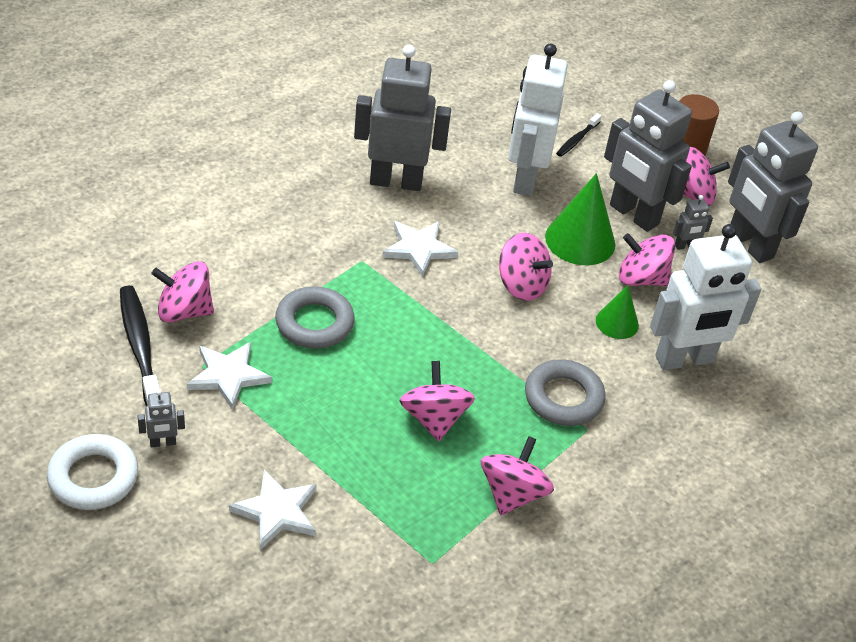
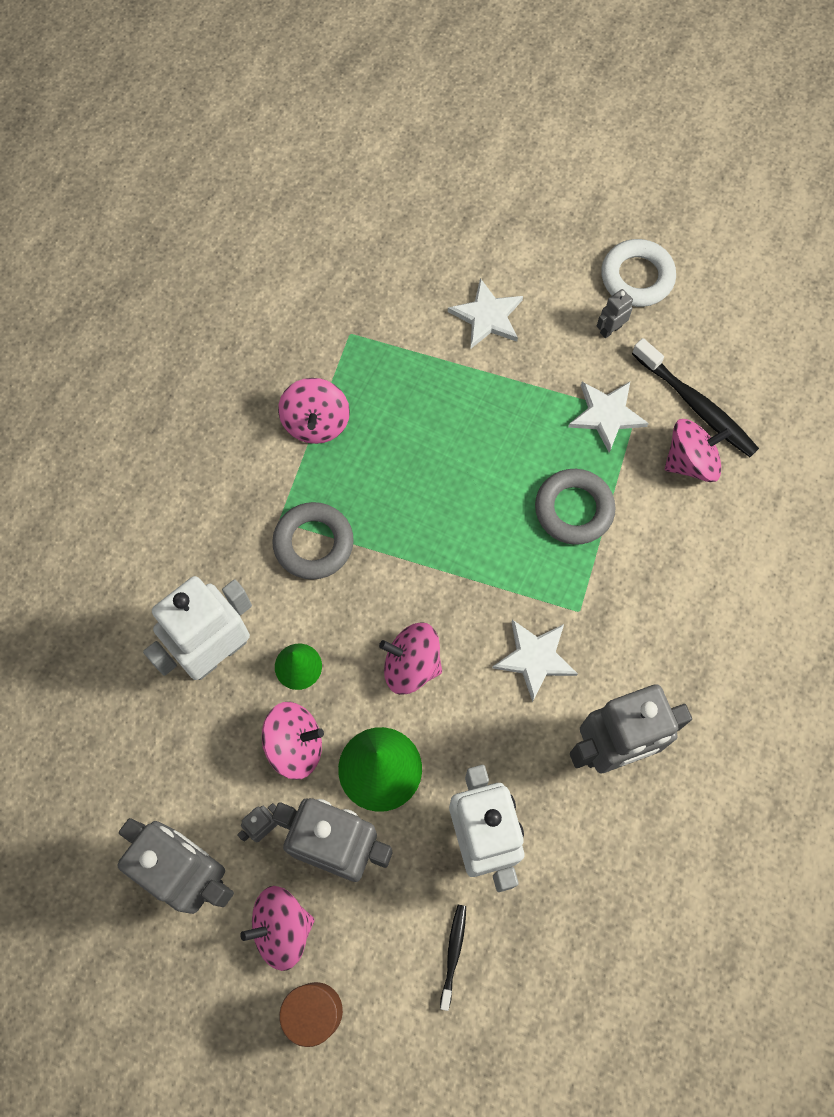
camera: 160 degrees right, 25 degrees up
pink spinning top [399,361,475,441] -> none

